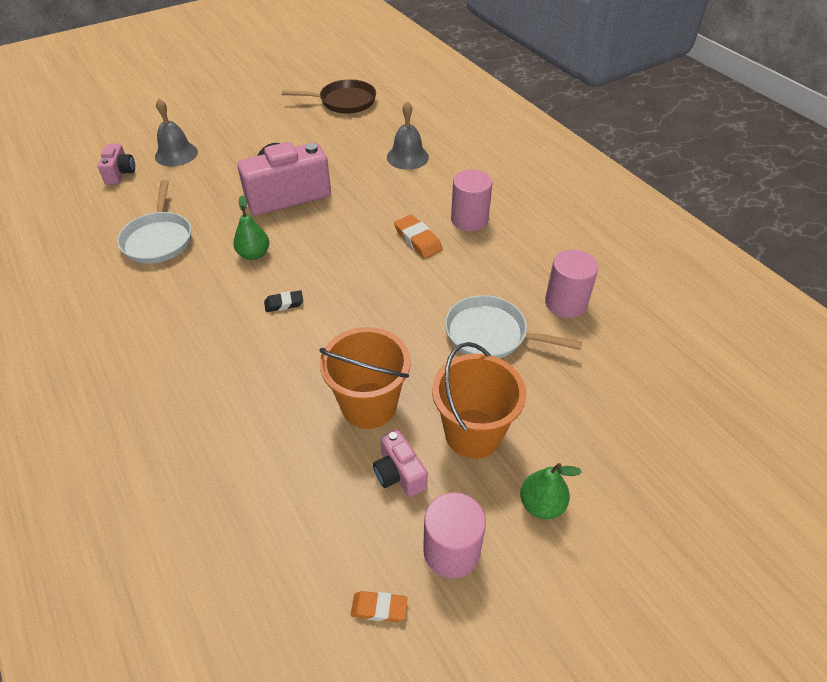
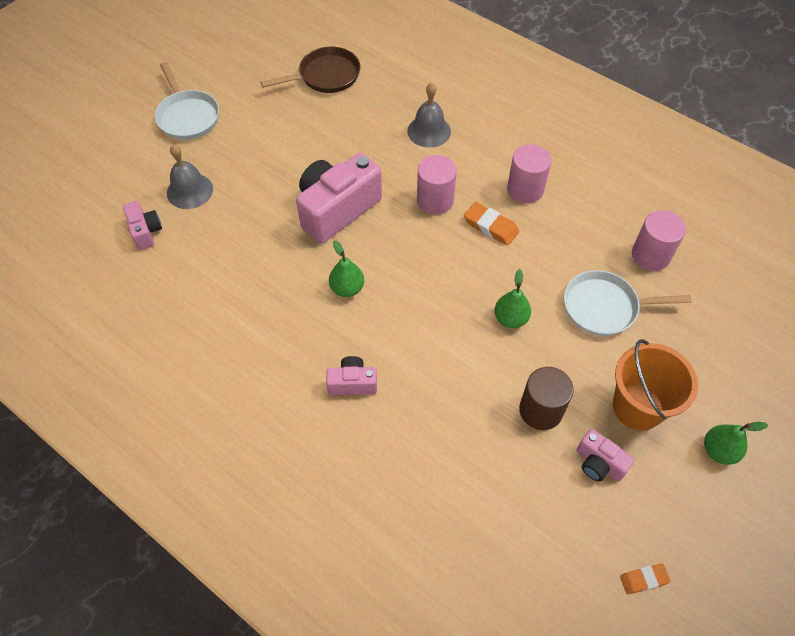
camera: 20 degrees left, 10 degrees up
white pan [117,180,191,264] -> white pan moved to [155,62,219,140]
black eraser [264,290,303,312] -> none
orange bucket [319,327,411,429] -> brown cylinder [519,367,574,430]
pink cylinder [423,492,486,579] -> pink cylinder moved to [417,155,457,215]
none -> pink camera [326,356,377,395]
none -> green pear [494,269,531,328]

